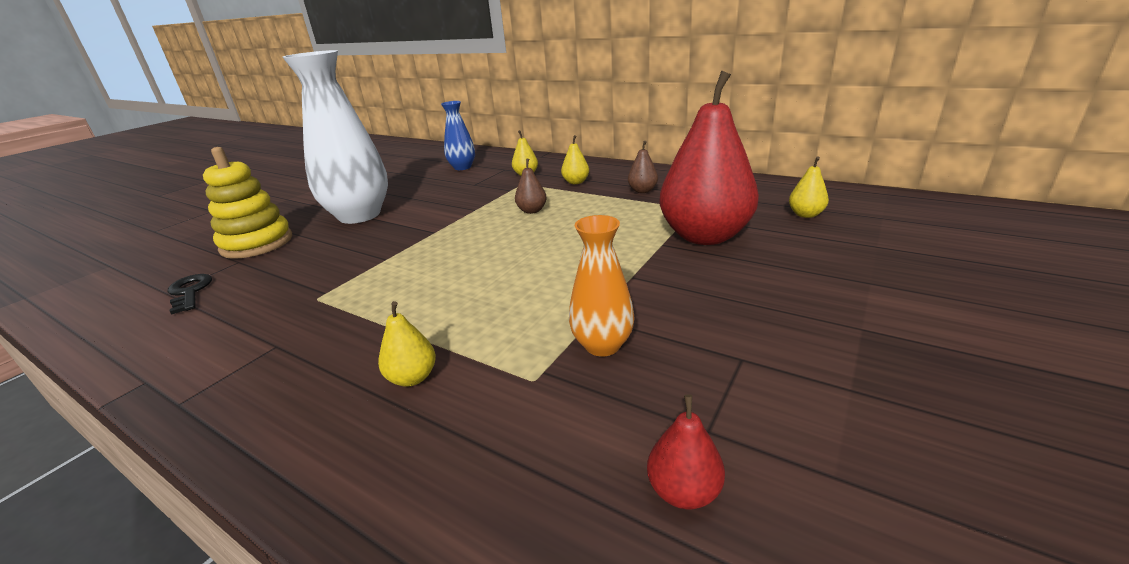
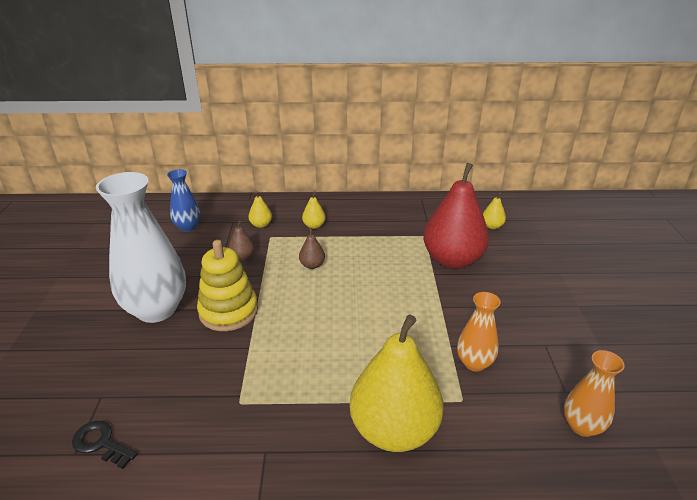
camera: 35 degrees left, 5 degrees up
yellow stacking toy [203,147,292,259] -> yellow stacking toy moved to [197,240,258,331]
yellow pear [378,301,436,387] -> yellow pear [350,314,444,452], size x2.46
brown pear [628,141,658,193] -> brown pear moved to [228,221,254,260]
red pear [647,394,725,509] -> orange vase [564,350,625,437]

